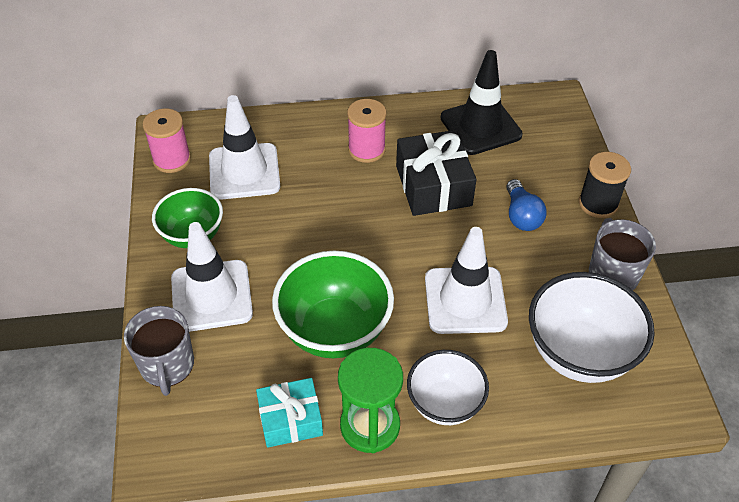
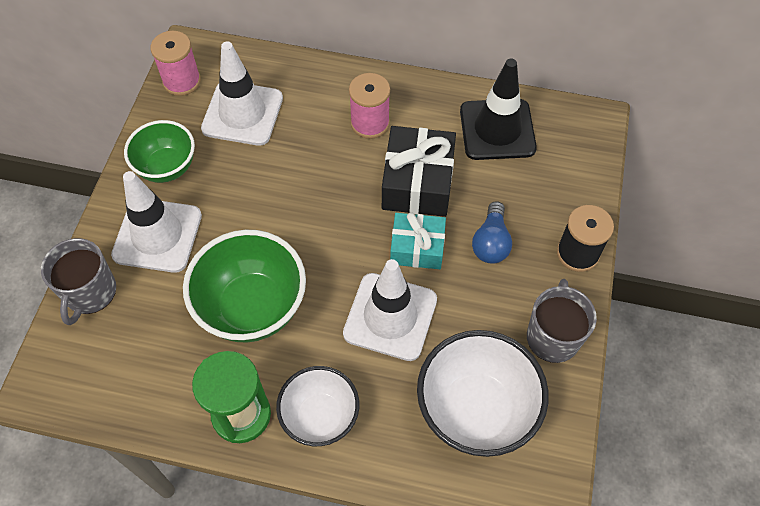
camera: 20 degrees right, 10 degrees up
turquoise gift [256,378,323,448] -> turquoise gift moved to [390,212,446,269]

